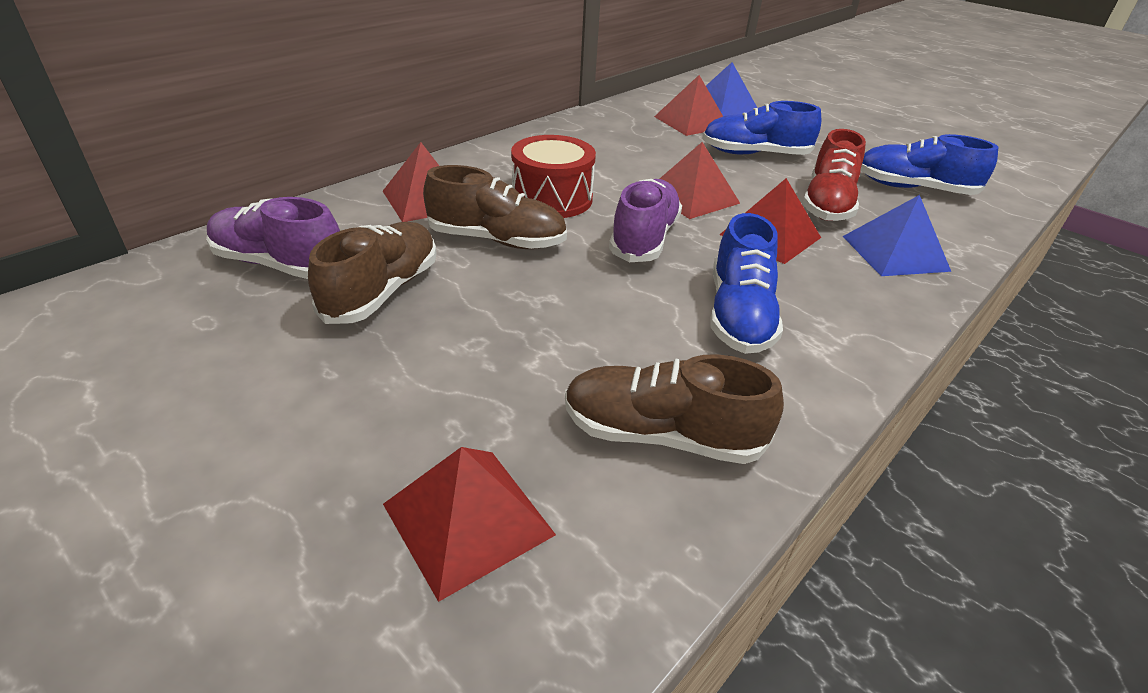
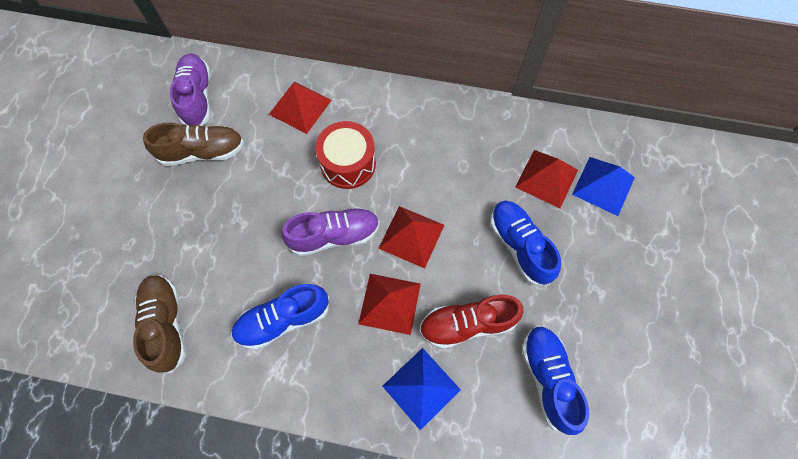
camera: 60 degrees right, 30 degrees up
red pyramid [383,447,556,602] -> none
brown shoe [423,165,567,249] -> none

